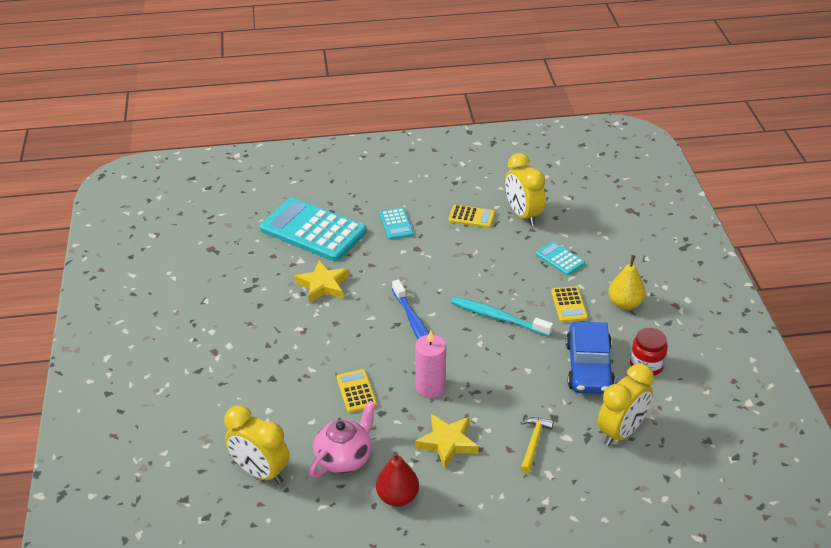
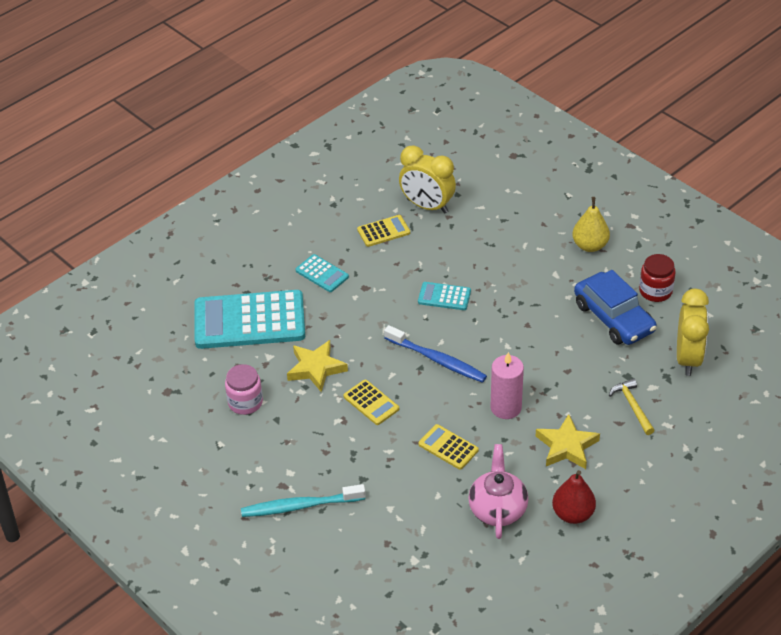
camera: 35 degrees left, 5 degrees up
yellow clock [224,405,289,484] -> none
turquoise toothbrush [451,297,553,336] -> turquoise toothbrush moved to [241,484,366,517]
turquoise calculator [536,241,585,276] -> turquoise calculator moved to [418,282,471,310]
yellow calculator [551,286,588,322] -> yellow calculator moved to [343,380,399,425]
none -> pink jar [225,364,263,415]

